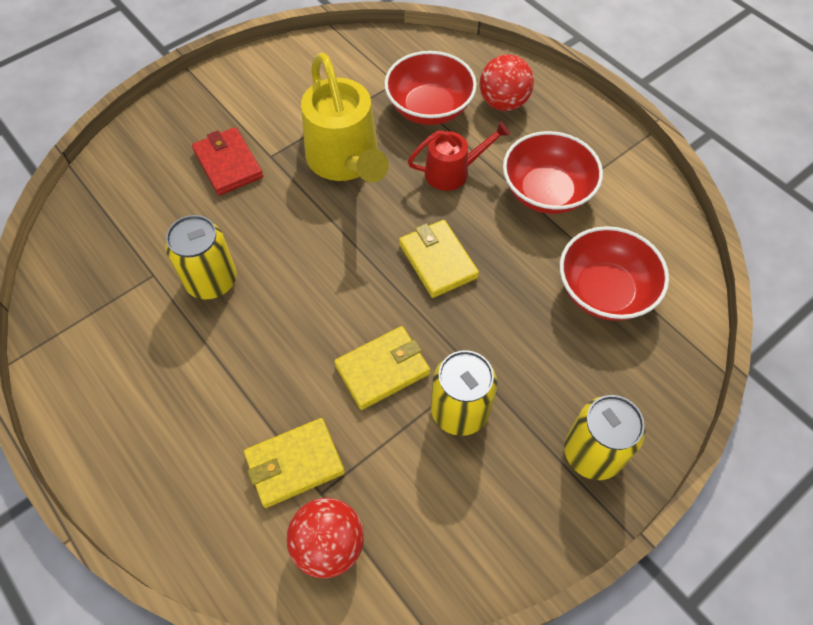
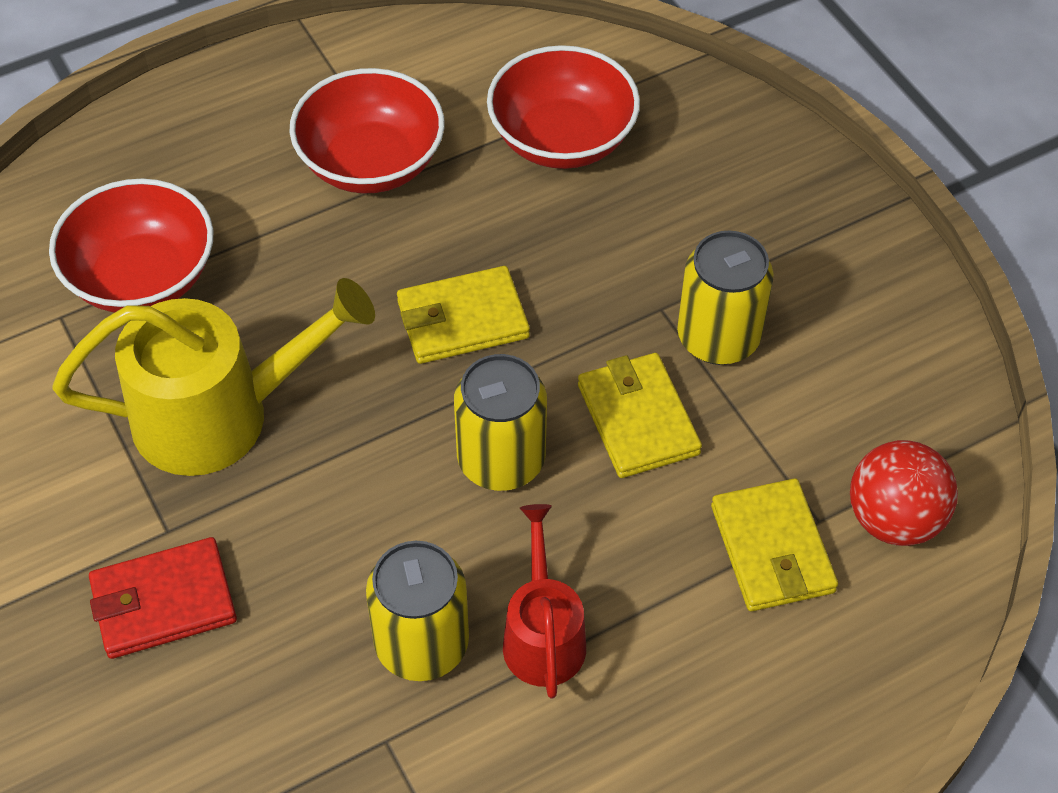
camera: 80 degrees left, 5 degrees down
red watering can [408,121,510,191] -> red watering can moved to [503,504,586,699]
red ball [479,54,534,111] -> none
yellow can [564,395,645,480] -> yellow can moved to [454,354,547,491]

